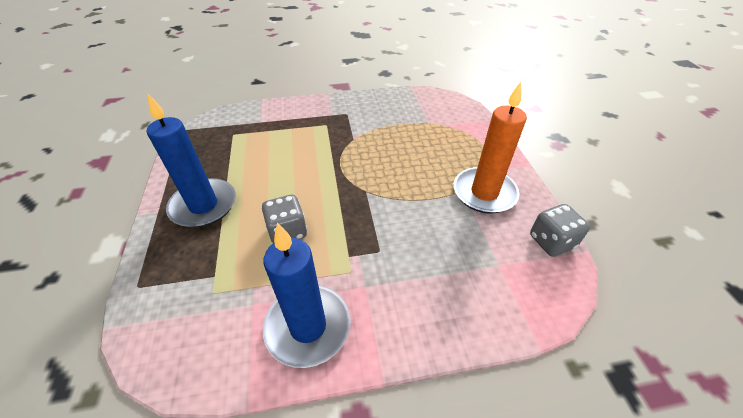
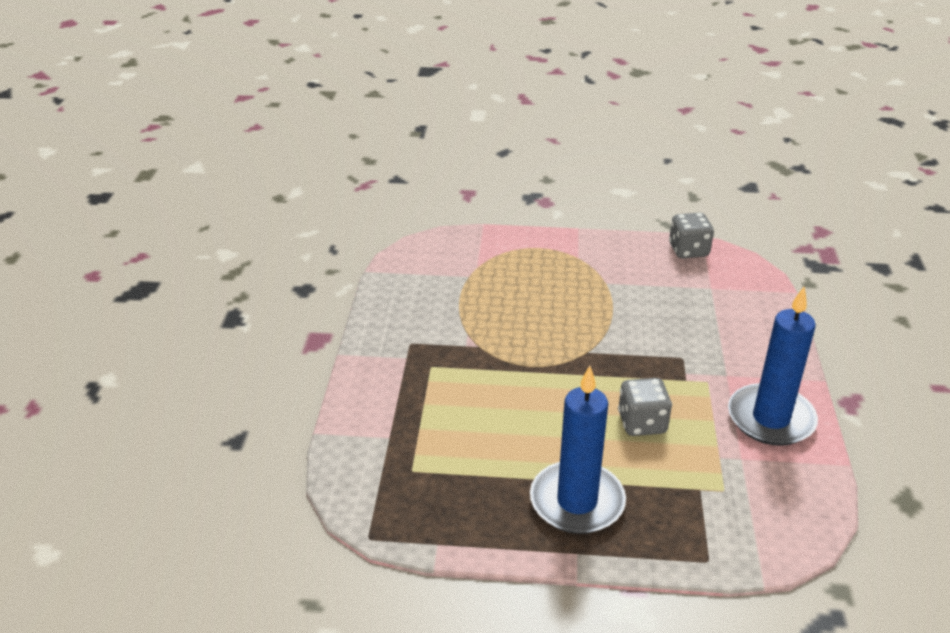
camera: 75 degrees left, 10 degrees down
orange candle [454,82,527,214] -> none

